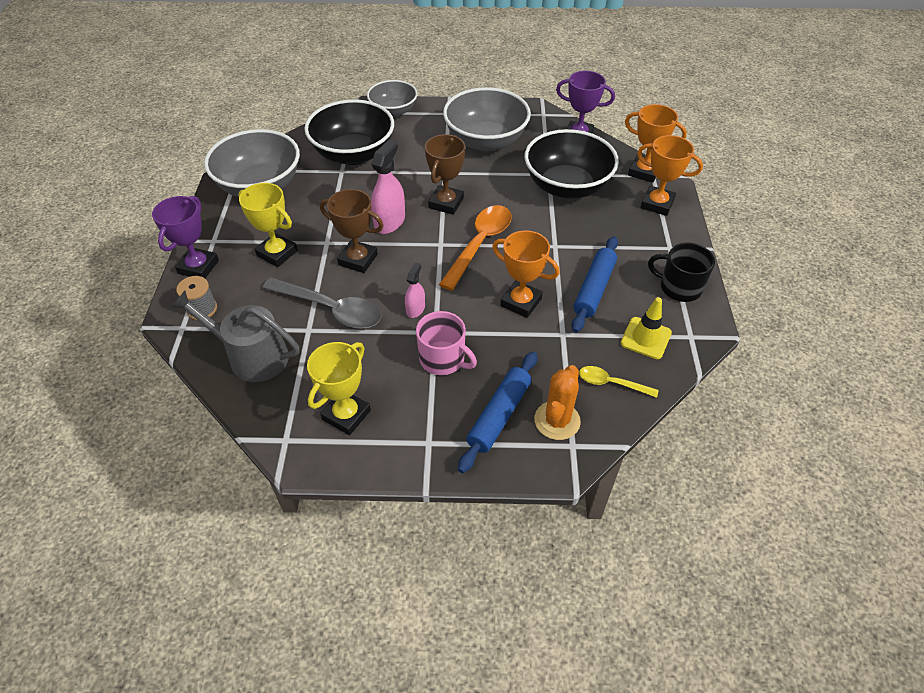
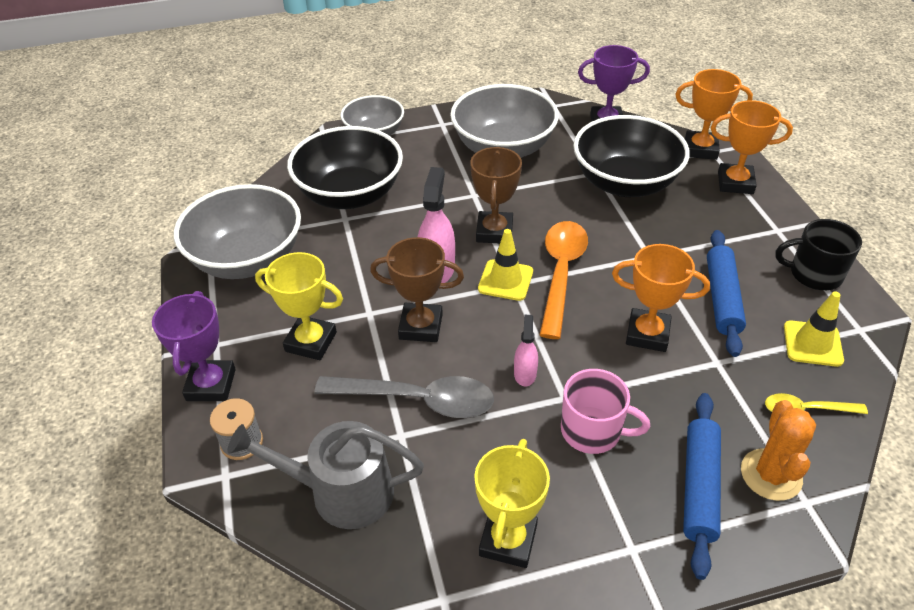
camera: 15 degrees left, 5 degrees down
none -> yellow traffic cone [478,229,533,301]

